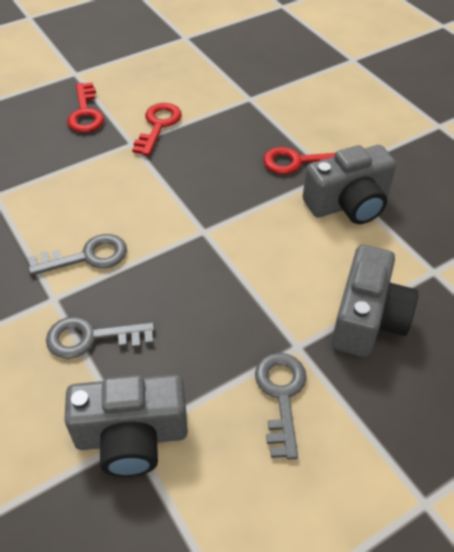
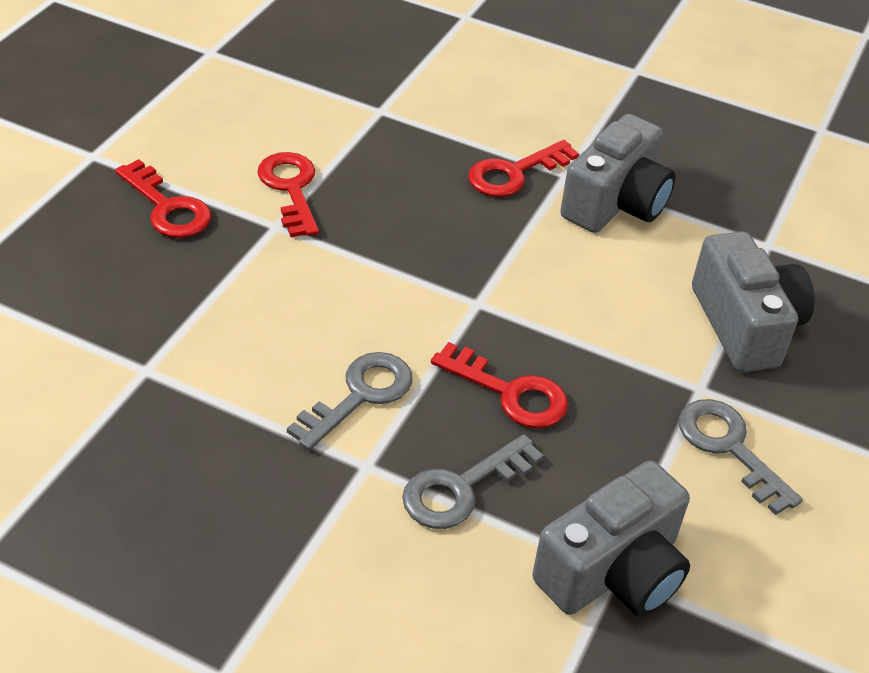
camera: 35 degrees left, 5 degrees down
none -> red key [431,342,568,428]

